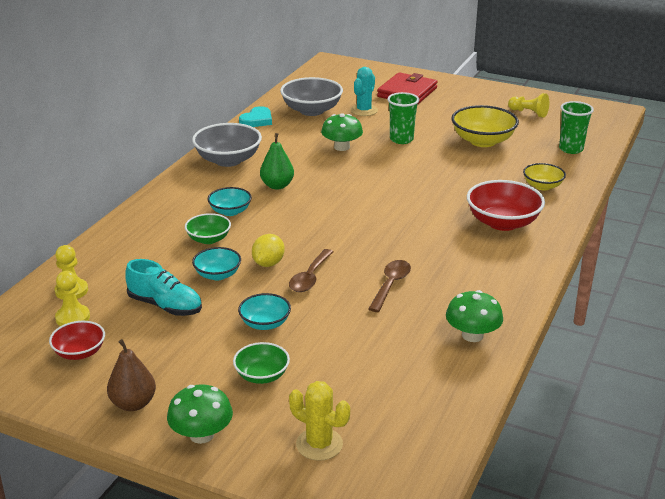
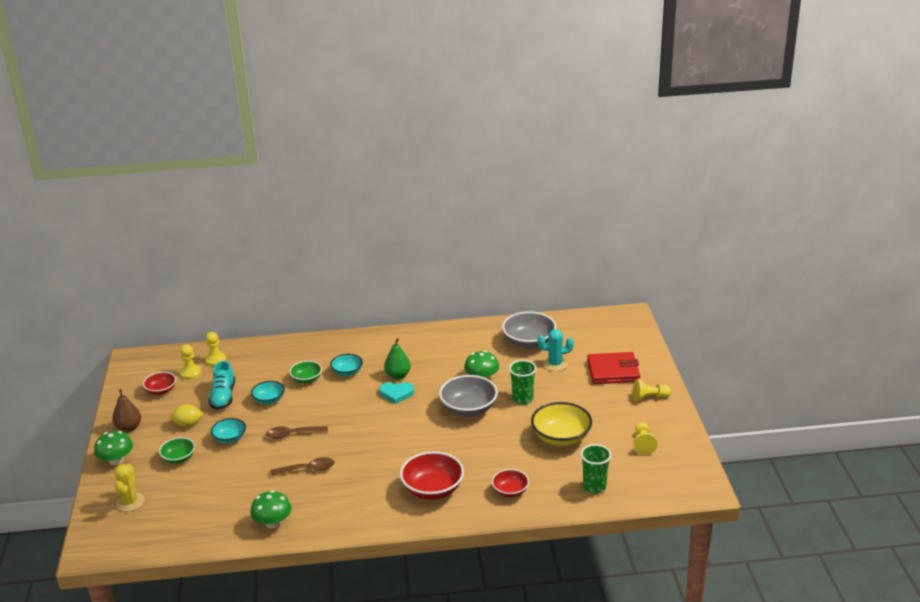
camera: 60 degrees right, 0 degrees up
grey bowl [192,123,262,167] -> grey bowl moved to [439,375,498,417]
turquoise heart [239,106,272,127] -> turquoise heart moved to [379,382,414,404]
yellow lemon [252,234,285,267] -> yellow lemon moved to [170,404,204,427]
yellow bowl [523,163,566,190] -> red bowl [492,469,529,497]
none -> yellow pawn [633,379,671,401]

